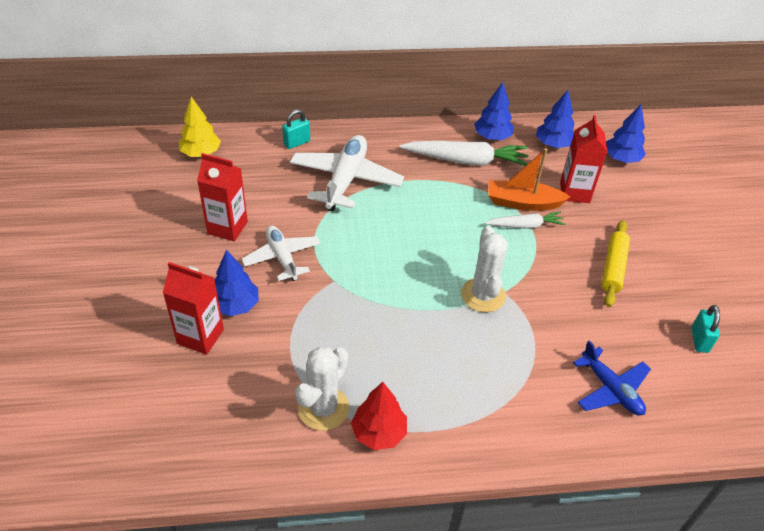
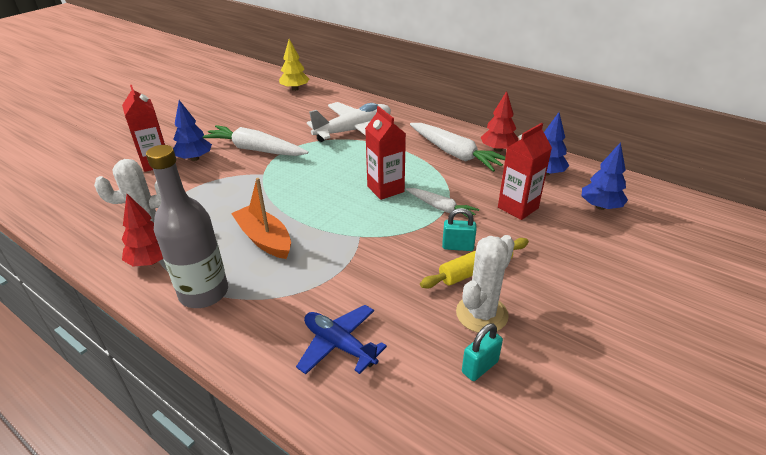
camera: 45 degrees right, 10 degrees down
red carton [197,153,248,242] -> red carton moved to [365,106,406,200]
white plane [241,226,321,281] -> white carrot [202,125,308,156]
turquoise padlock [282,109,310,149] -> turquoise padlock moved to [442,208,477,251]
white cactus [461,226,508,312] -> white cactus moved to [456,235,515,333]
blue tree [474,82,514,140] -> red tree [481,91,518,152]
orange boat [488,148,570,211] -> orange boat moved to [231,178,291,259]
blue plane [573,341,651,416] -> blue plane turned 120 degrees clockwise [296,305,387,374]
none -> grey bottle [146,145,228,308]

